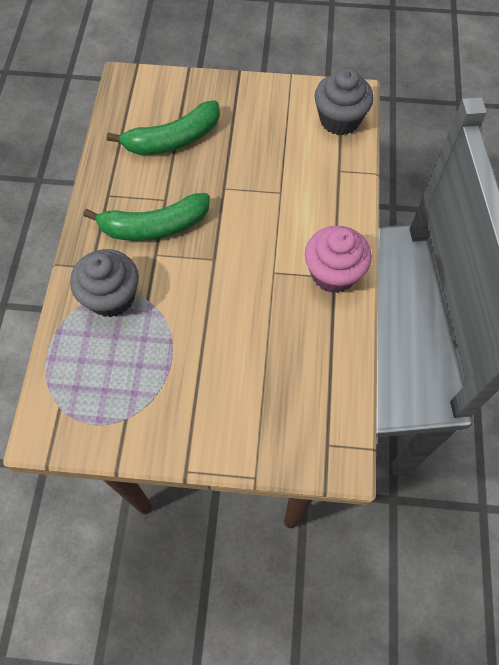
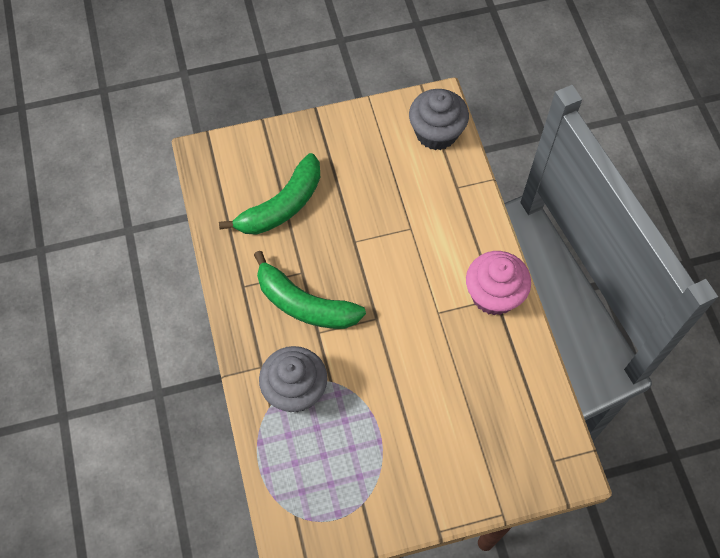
camera: 20 degrees left, 0 degrees up
green banana [83,193,210,241] -> green banana turned 60 degrees clockwise [254,251,366,329]

